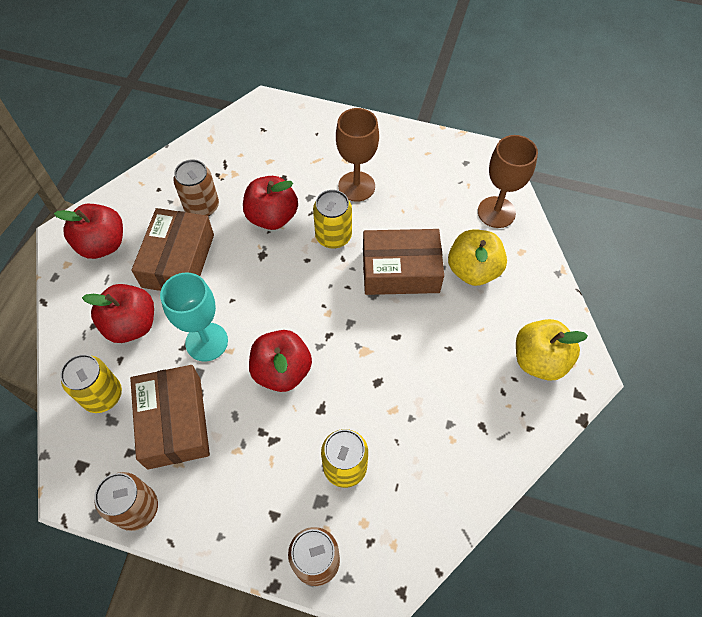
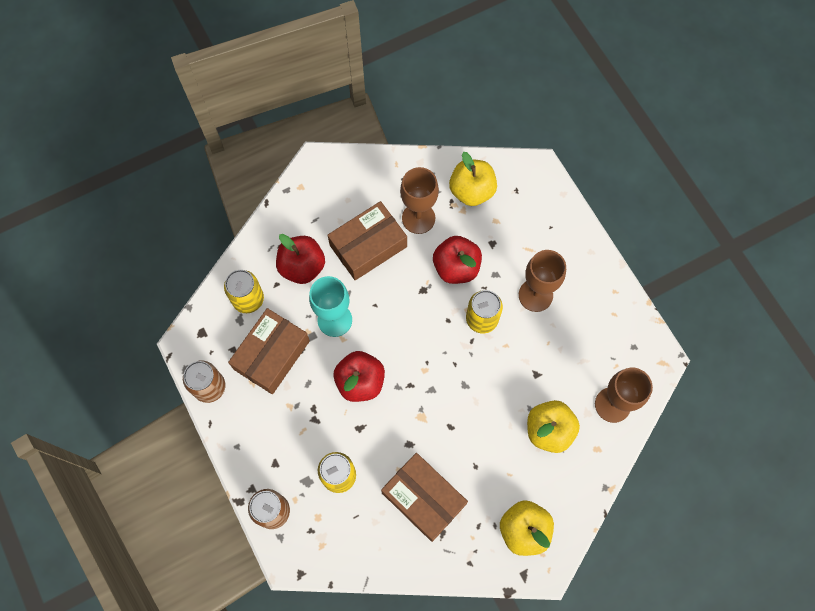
camera: 45 degrees right, 10 degrees up
red apple [54,204,123,259] -> none
brown can [173,159,219,217] -> brown goblet [400,167,439,234]
brown box [363,229,444,295] -> brown box moved to [381,453,468,542]
none -> yellow apple [449,152,497,206]

